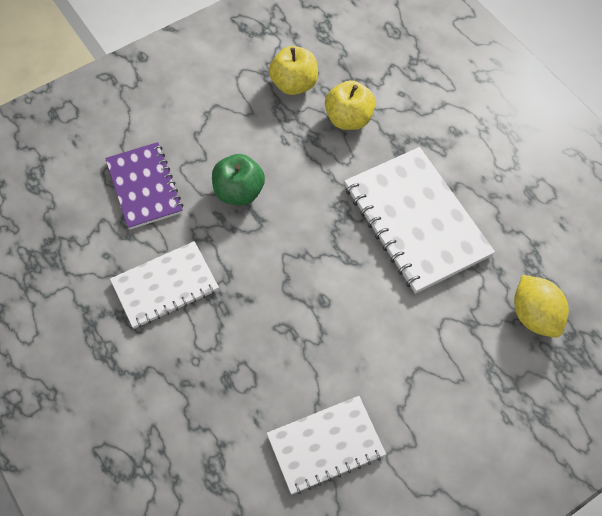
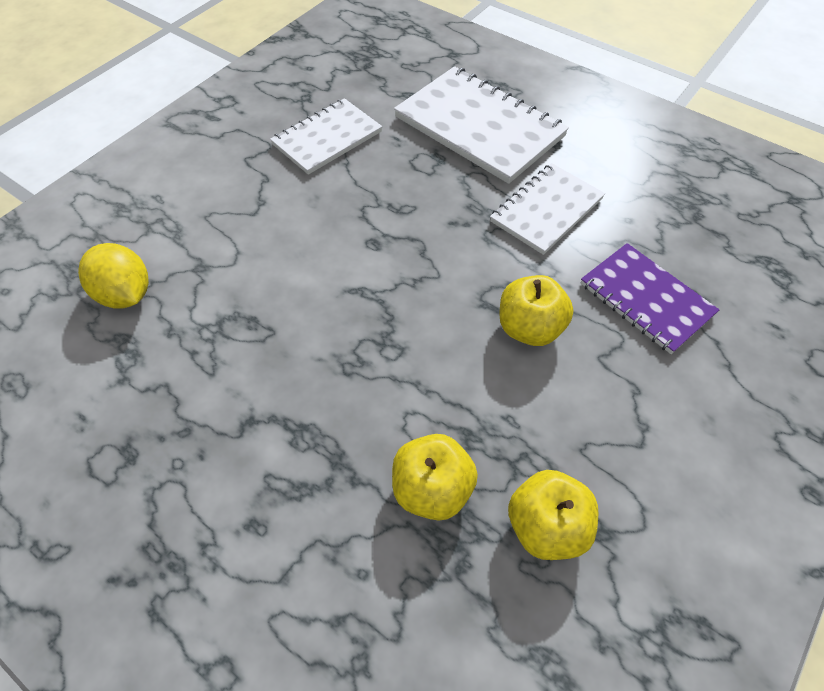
camera: 160 degrees right, 5 degrees down
green apple [212,154,265,205] -> yellow apple [499,275,573,346]
white notebook [344,147,495,294] -> white notebook moved to [394,66,569,184]

